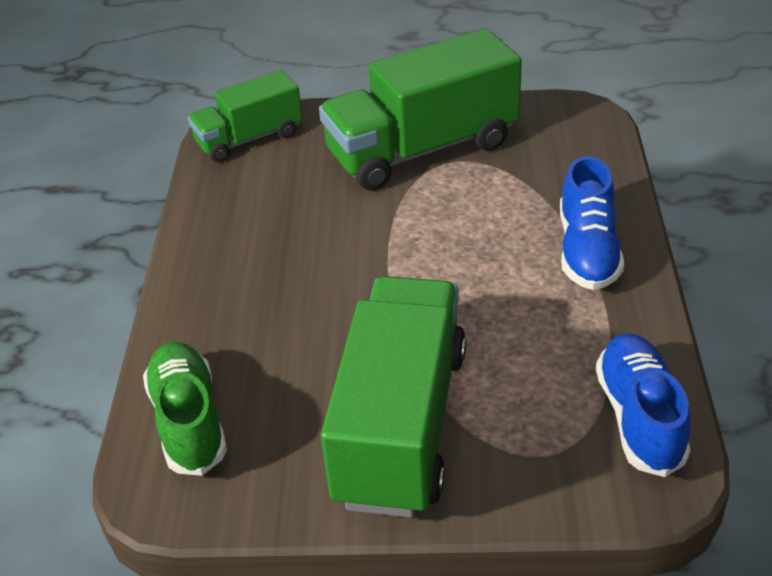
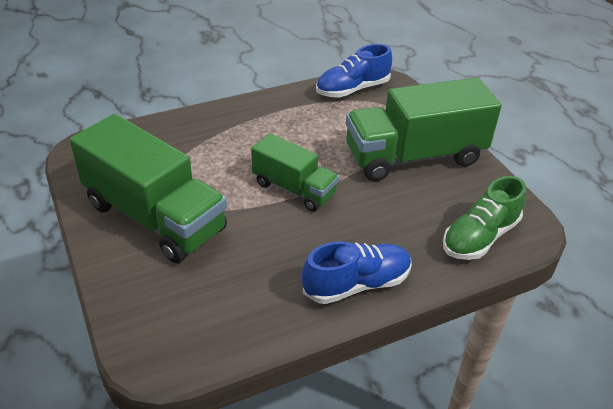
camera: 120 degrees left, 0 degrees up
green truck [188,70,303,162] -> green truck moved to [251,133,339,212]
blue shoe [560,156,624,290] -> blue shoe moved to [302,241,412,304]

